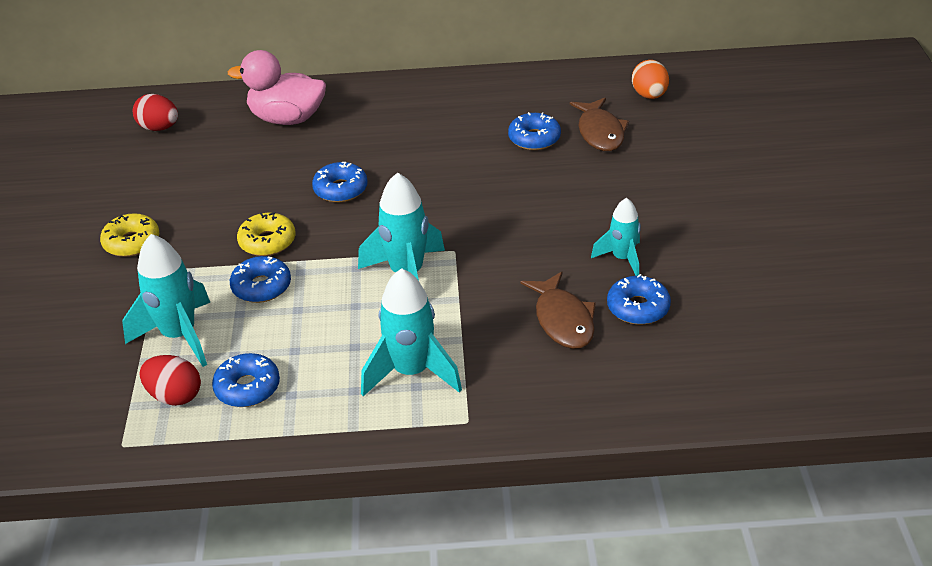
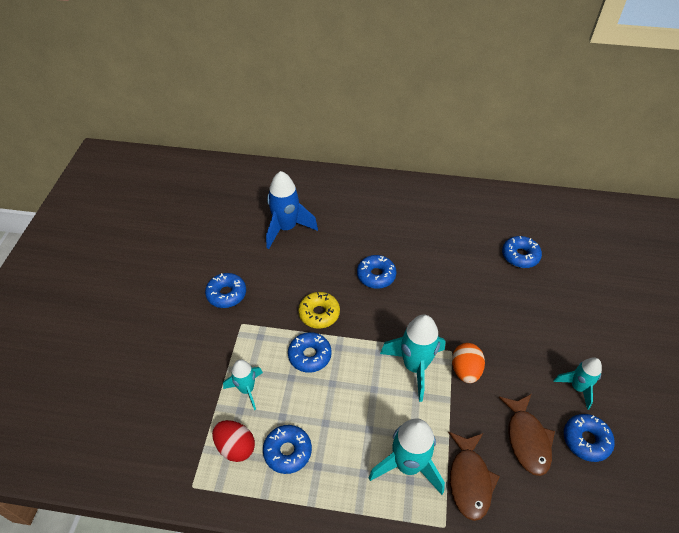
camera: 10 degrees right, 10 degrees up
yellow donut [100,213,159,257] -> blue donut [205,273,246,308]
turquoise rocket [122,234,210,367] -> turquoise rocket [223,359,263,410], size x0.62
red egg [133,94,178,131] -> none
pink duck [228,50,326,125] -> none
brown fish [570,98,629,151] -> brown fish moved to [448,432,500,521]
orange egg [632,60,669,99] -> orange egg moved to [452,343,485,383]
none -> blue rocket [266,171,318,249]

